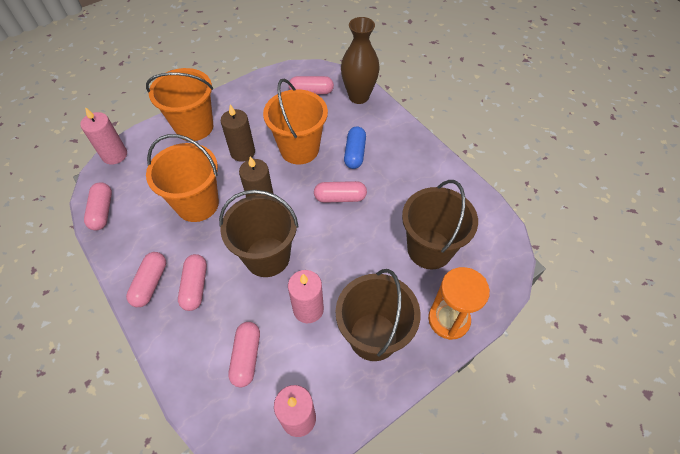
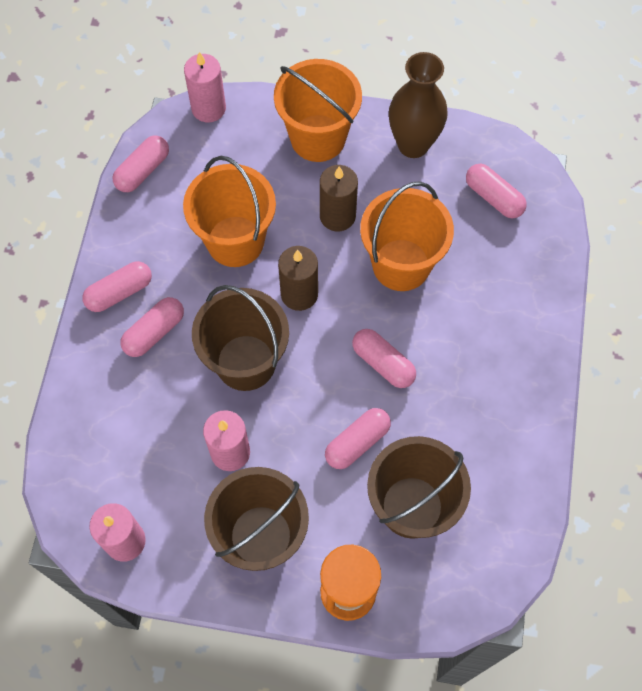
camera: 45 degrees right, 10 degrees up
pink capsule [228,322,260,387] -> pink capsule moved to [325,408,391,469]
brown vase [341,17,380,104] -> brown vase moved to [389,52,448,158]
blue capsule [344,127,366,169] -> none

